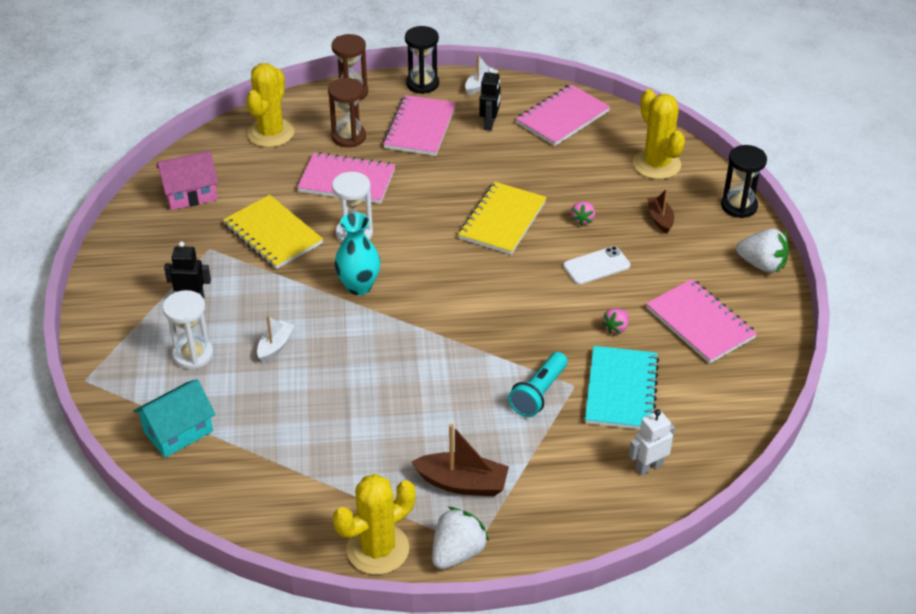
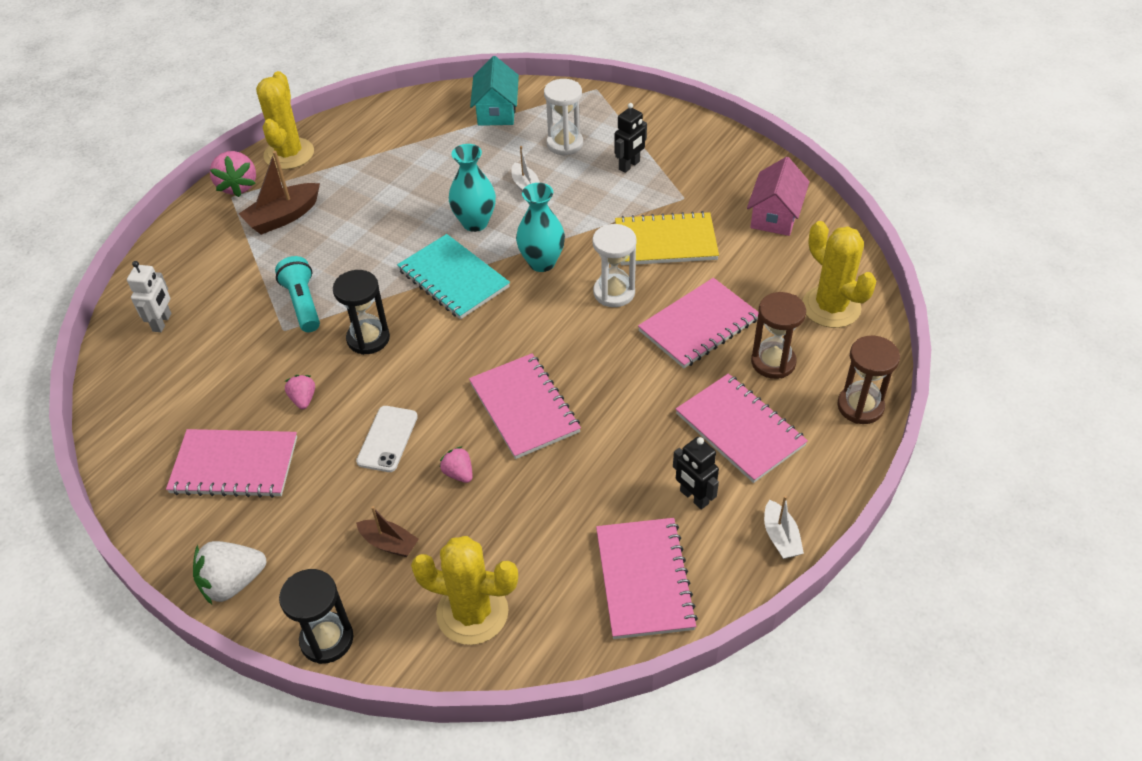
camera: 130 degrees right, 5 degrees up
black hourglass [405,26,439,94] -> black hourglass moved to [333,270,390,355]
white strawberry [432,507,489,569] -> pink strawberry [210,151,256,197]
yellow notebook [458,182,547,255] -> pink notebook [469,353,581,459]
turquoise notebook [585,346,659,430] -> turquoise notebook moved to [397,234,510,319]
none -> turquoise vase [449,144,496,232]

